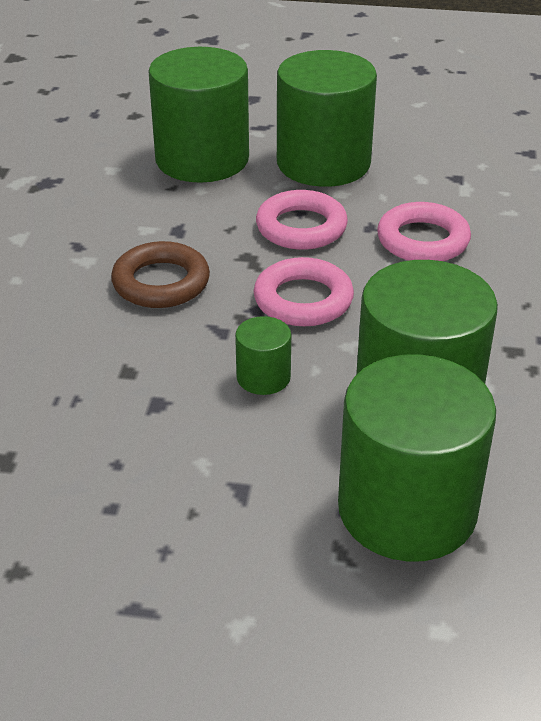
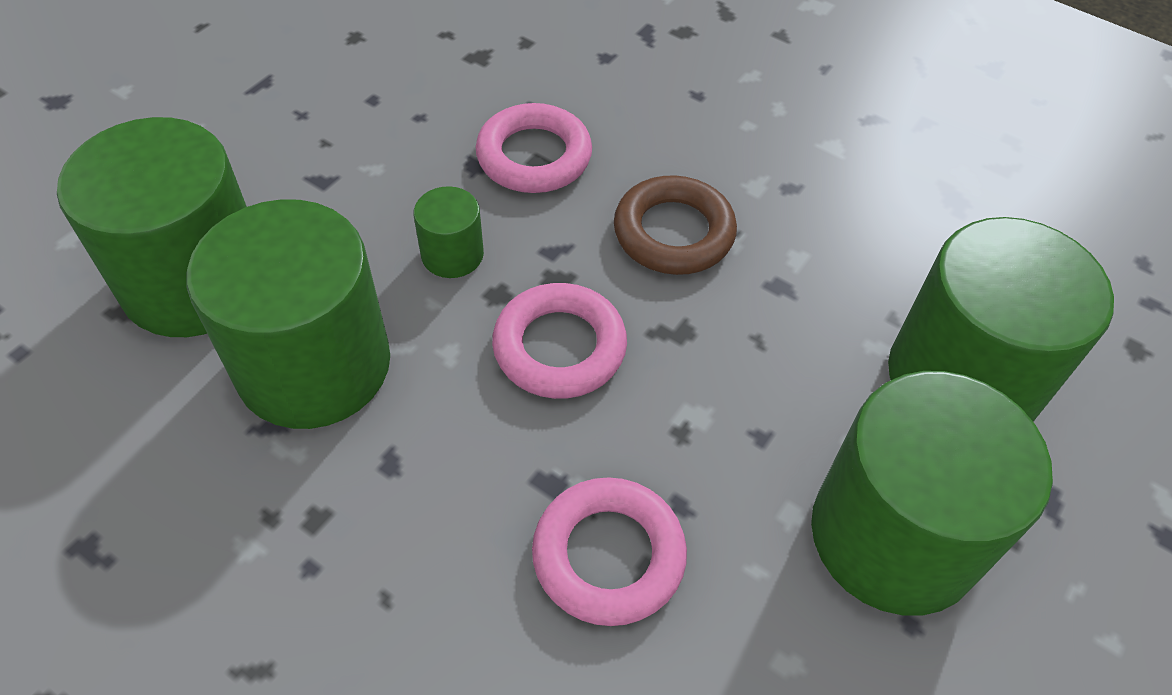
camera: 115 degrees right, 15 degrees up
pink ring [256,190,348,250] -> pink ring moved to [476,103,592,193]

